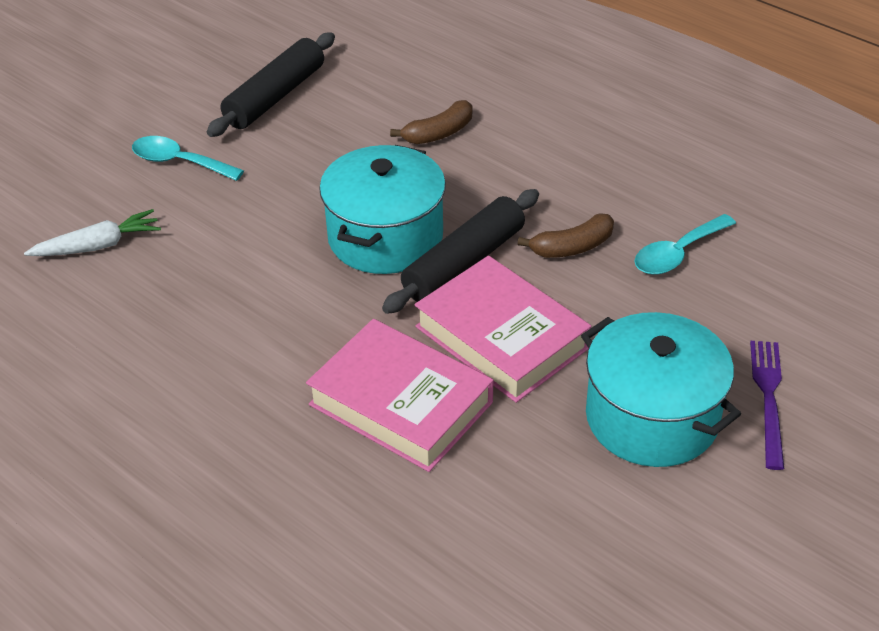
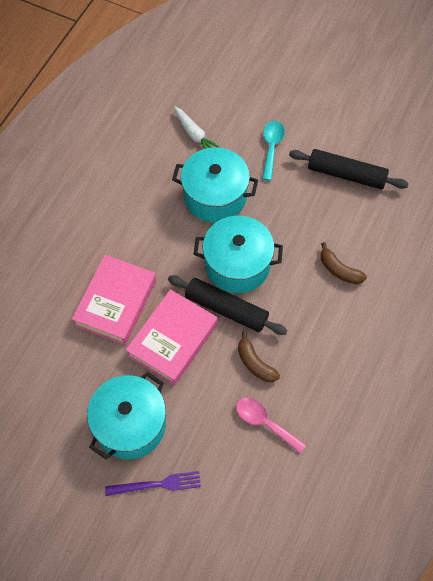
camera: 75 degrees right, 20 degrees up
turquoise spoon [634,214,736,275] -> pink spoon [236,398,306,453]
none -> turquoise pot [172,147,258,223]

